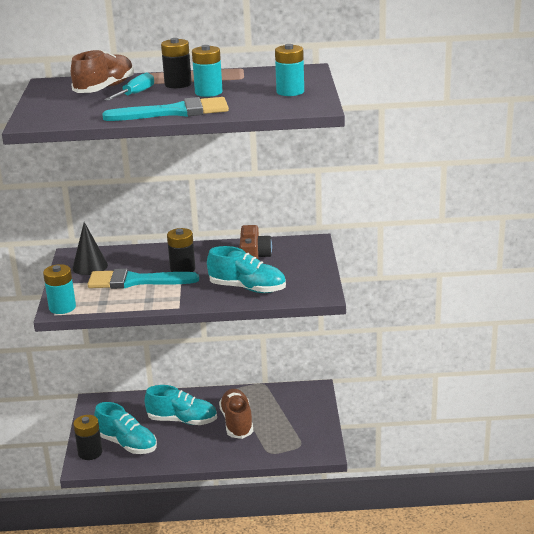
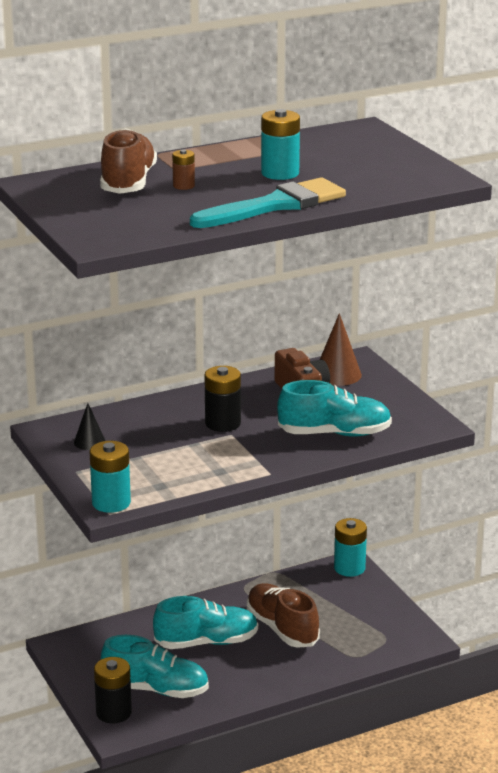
camera: 25 degrees left, 0 degrees up
black cone [72,222,108,275] -> black cone [74,403,105,450], size x0.62
turquoise brush [87,269,199,289] -> none
turquoise screwdriver [105,72,154,101] -> brown battery [172,149,195,190]
black battery [161,38,192,88] -> none
turquoise battery [275,44,304,96] -> turquoise battery moved to [334,518,367,577]
none -> brown cone [320,313,362,386]

